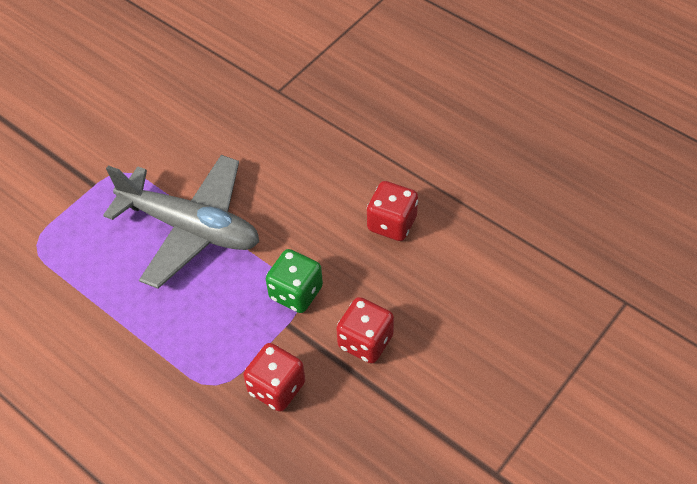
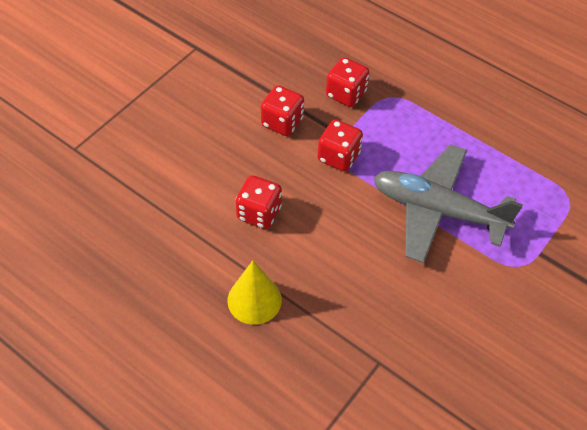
camera: 175 degrees right, 0 degrees up
green dice [266,249,323,313] -> red dice [318,119,363,172]
none -> yellow cone [228,260,282,325]

